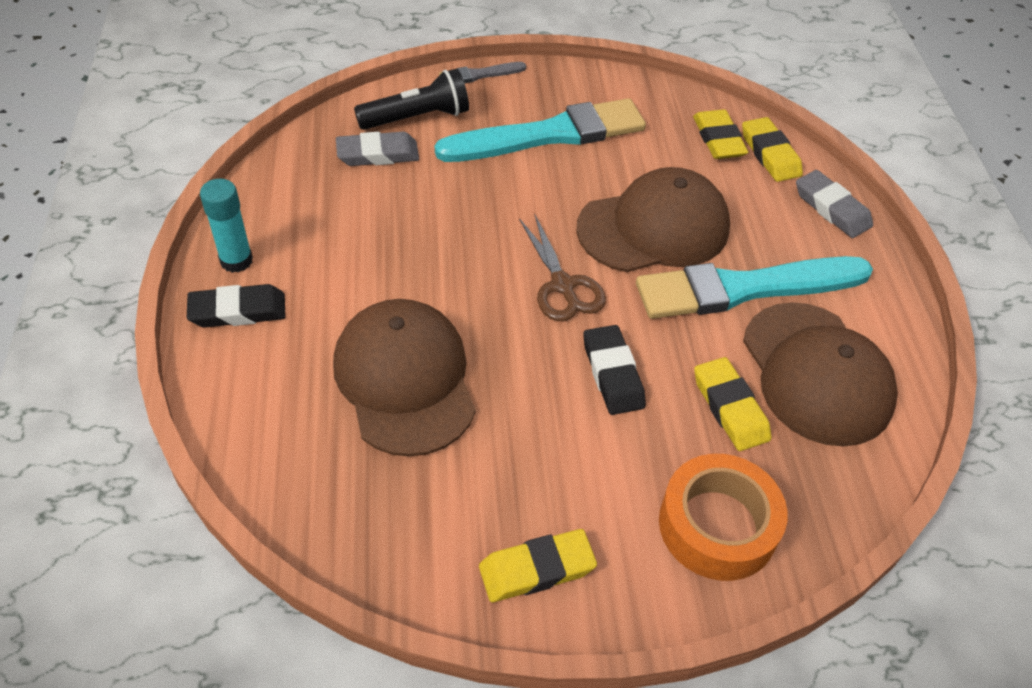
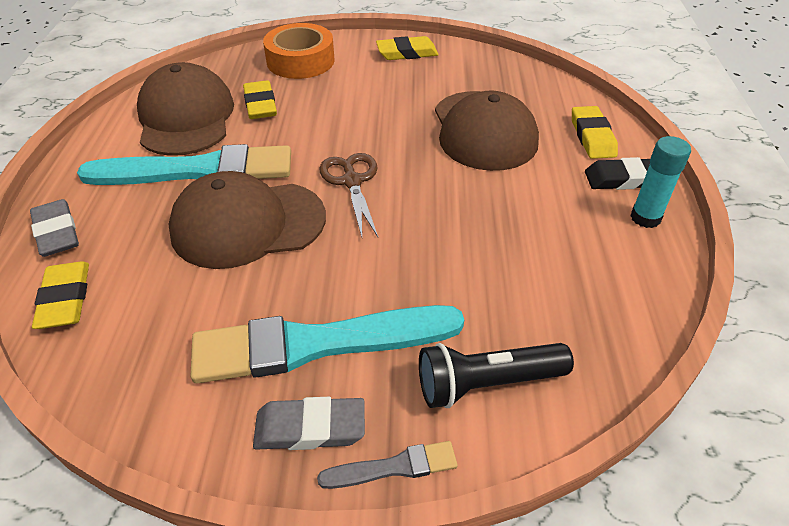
camera: 170 degrees left, 5 degrees down
grey eraser [336,132,419,166] -> grey eraser moved to [253,397,365,450]
black eraser [583,325,646,415] -> none
yellow eraser [693,109,748,159] -> yellow eraser moved to [572,106,618,159]

